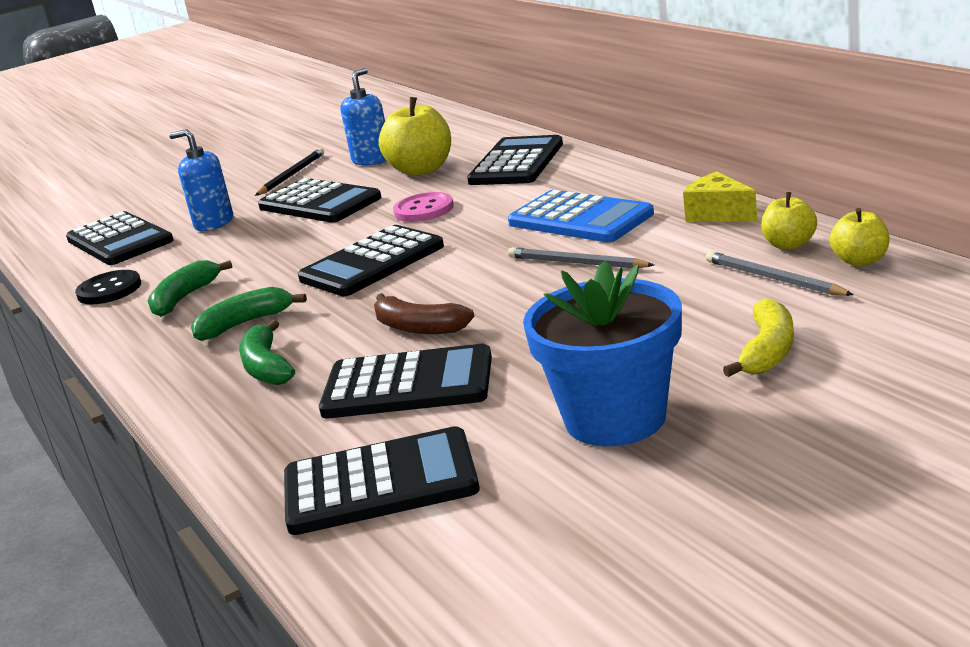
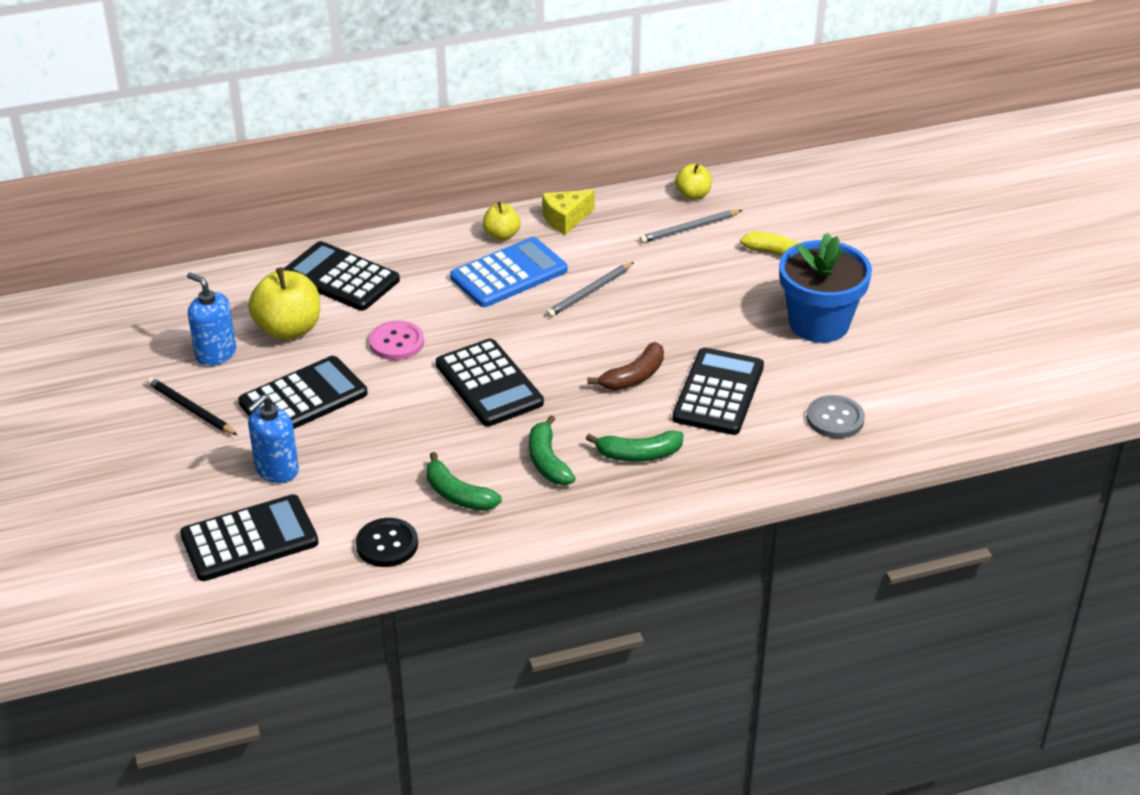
camera: 80 degrees left, 15 degrees up
black calculator [284,426,480,535] -> grey button [806,395,865,438]
yellow apple [761,192,817,250] -> yellow apple moved to [483,202,521,241]

